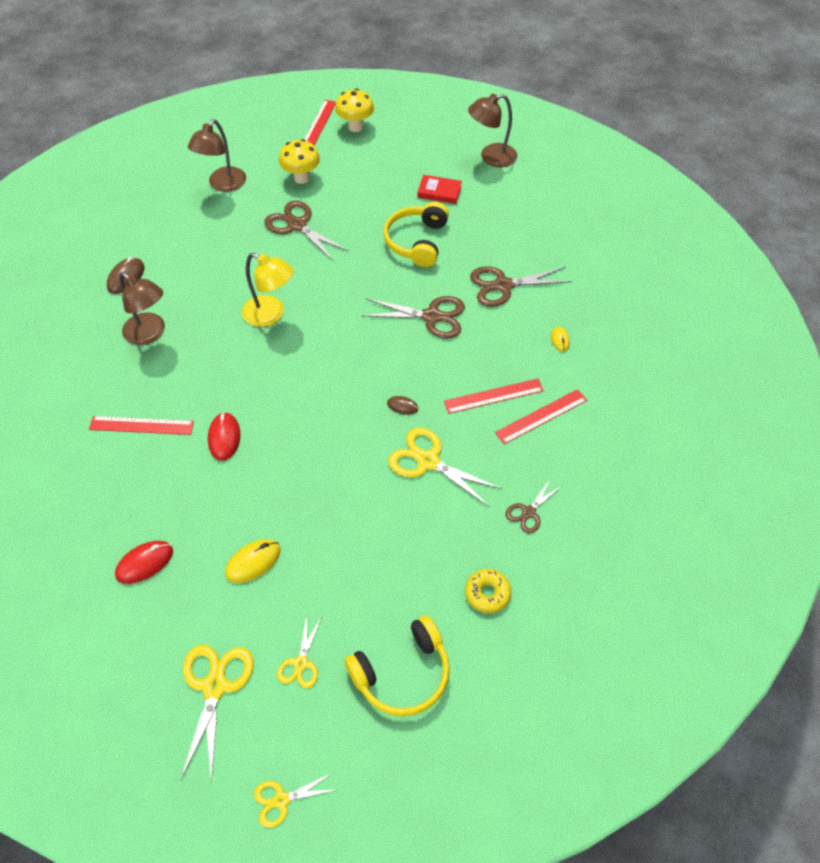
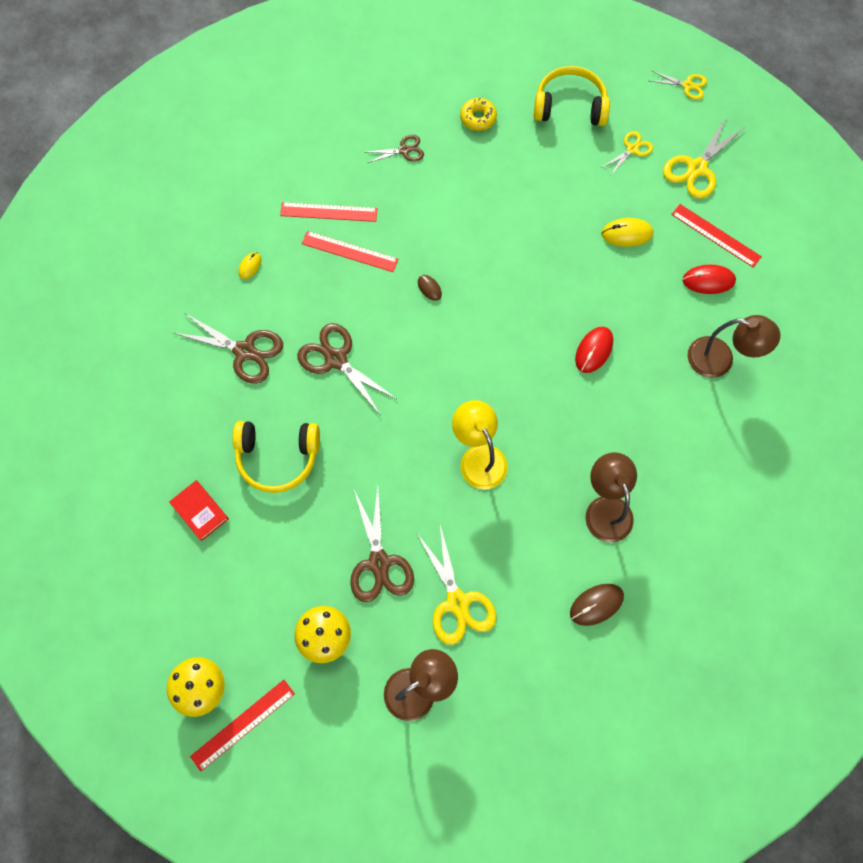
camera: 145 degrees left, 15 degrees up
red ruler [89,416,194,435] -> red ruler moved to [671,204,762,268]
yellow headphones [383,202,449,267] -> yellow headphones turned 45 degrees clockwise [233,421,320,493]
yellow scissors [388,427,502,507] -> yellow scissors moved to [416,525,496,645]
brown lamp [468,94,517,167] -> brown lamp moved to [688,315,780,378]

